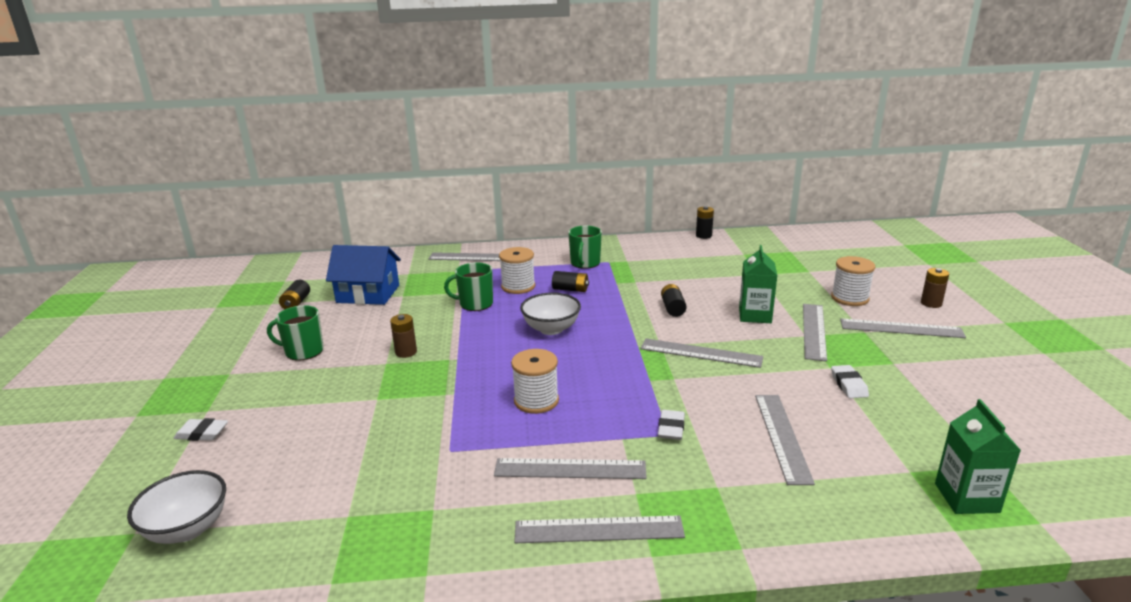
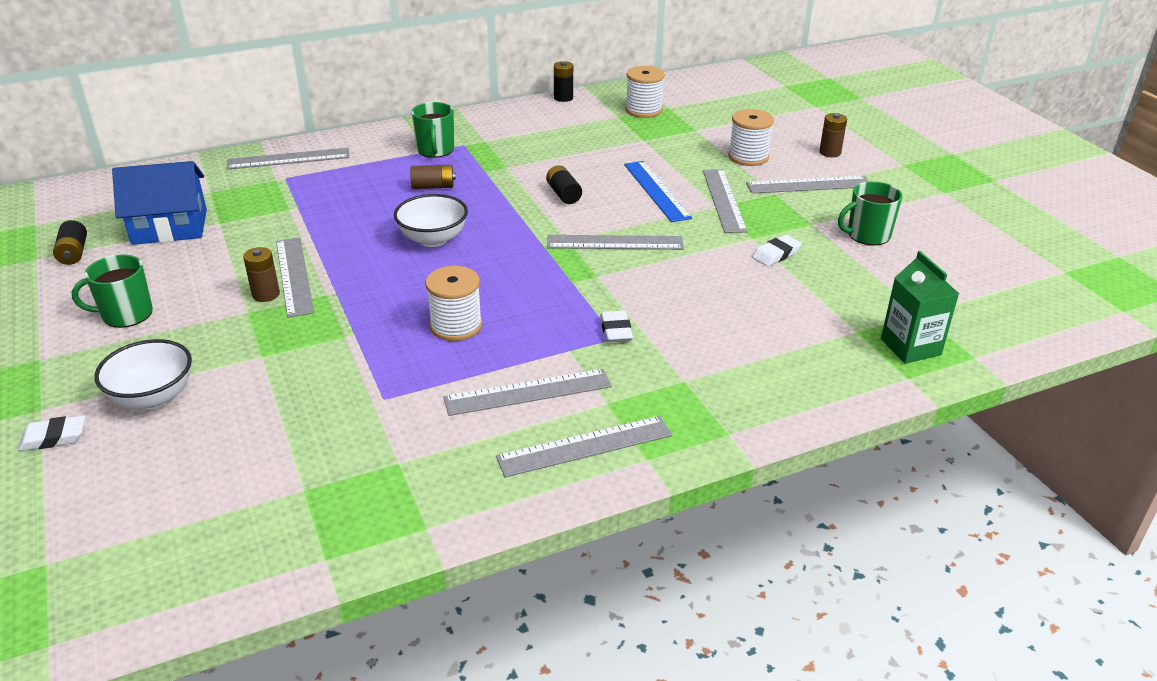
camera: 20 degrees left, 10 degrees up
white bowl [127,470,226,544] -> white bowl moved to [94,339,192,409]
green mug [444,263,493,311] -> green mug moved to [838,181,902,245]
white spool [499,247,535,294] -> white spool moved to [625,66,665,118]
black battery [552,271,589,292] -> brown battery [410,165,456,189]
green carton [739,245,777,323] -> blue ruler [624,161,692,222]
grey ruler [755,395,815,485] -> grey ruler moved to [276,237,314,318]
white eraser [831,365,869,398] -> white eraser turned 75 degrees clockwise [752,235,802,266]

